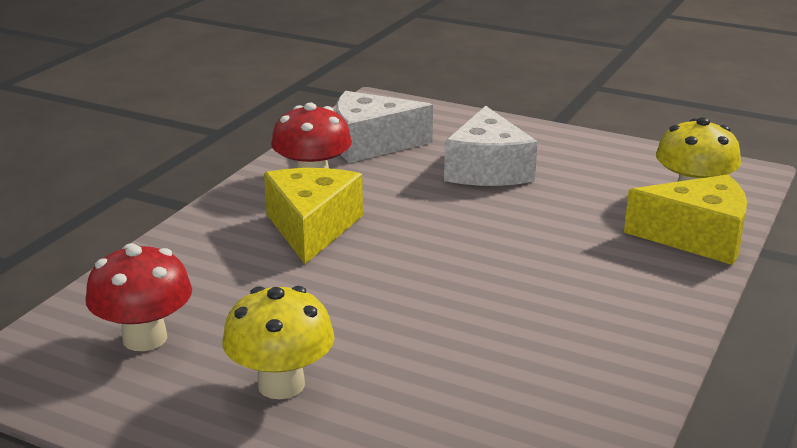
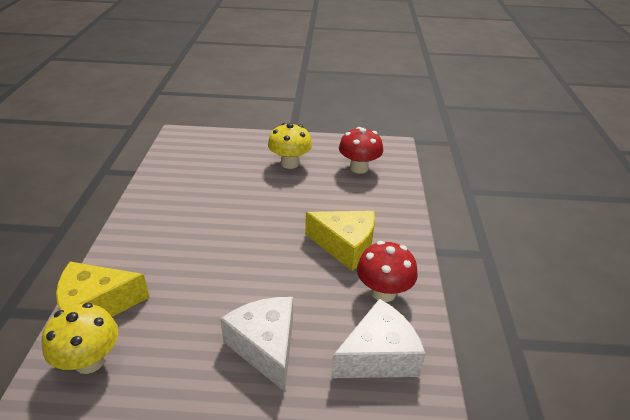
camera: 155 degrees right, 10 degrees up
yellow cheese [264,168,363,264] -> yellow cheese turned 45 degrees counterclockwise [305,211,375,271]

